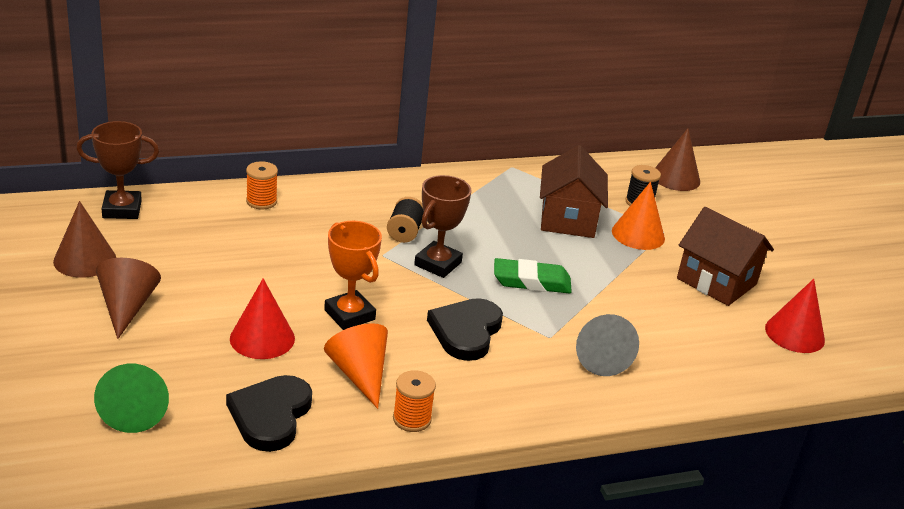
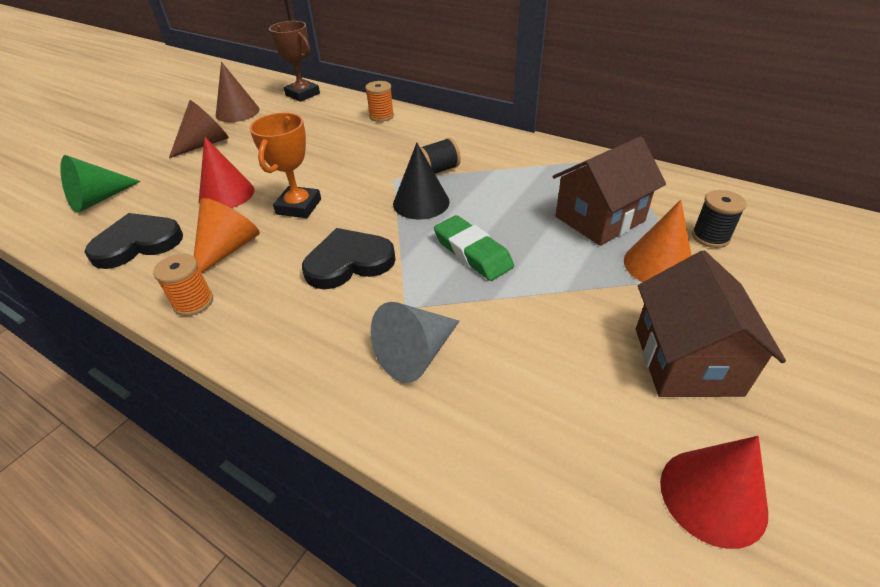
camera: 55 degrees right, 10 degrees up
brown trophy [414,175,471,278] -> black cone [393,143,450,220]
brown cone [655,128,700,191] -> none

